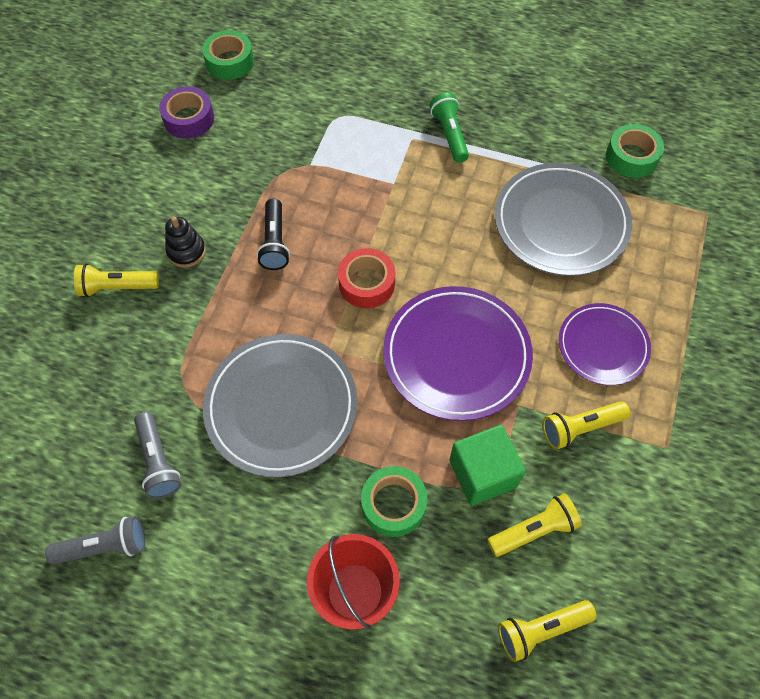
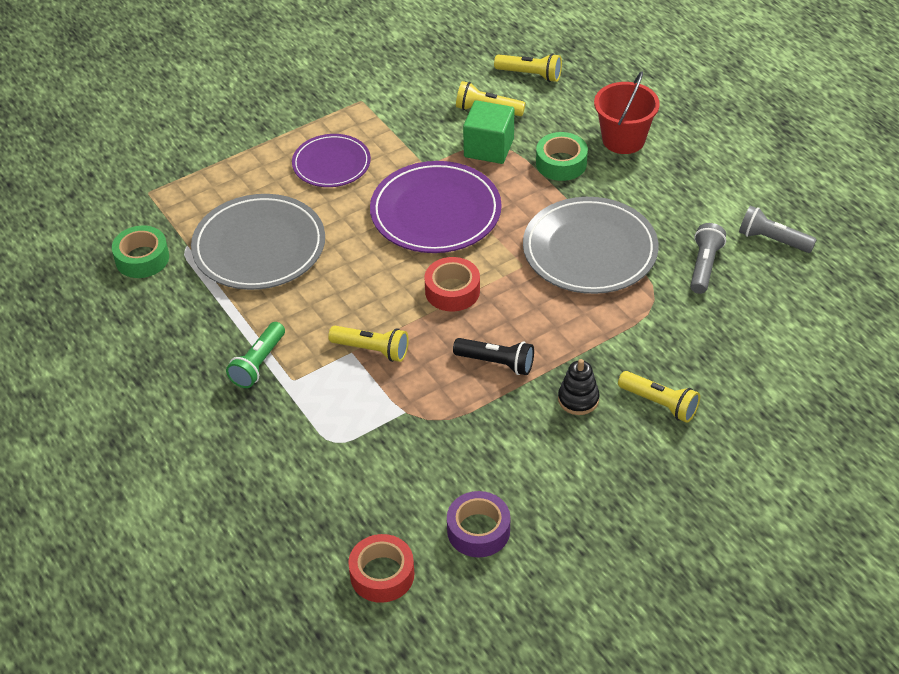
camera: 140 degrees left, 15 degrees down
green tape [202,30,254,80] -> red tape [348,534,415,603]
black flashlight [257,198,290,270] -> black flashlight turned 75 degrees clockwise [453,338,534,375]
yellow flashlight [543,401,630,450] -> yellow flashlight moved to [328,326,409,362]

